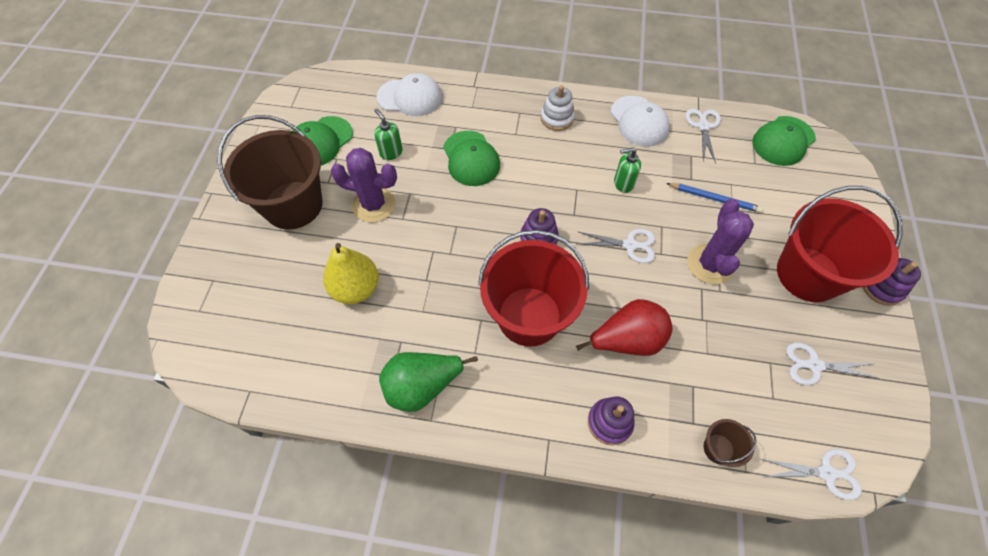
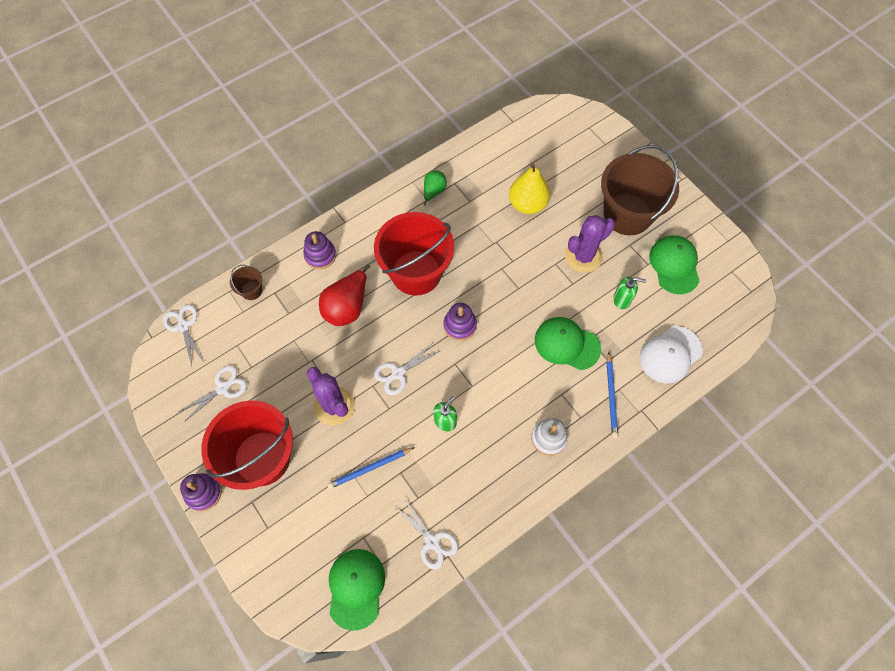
camera: 135 degrees right, 5 degrees up
green pear [379,352,478,412] -> green pear [423,170,447,206], size x0.57
white cap [610,96,670,147] -> none
white scissors [761,449,862,500] -> white scissors turned 105 degrees clockwise [163,304,203,366]
none -> blue pencil [607,352,618,438]

